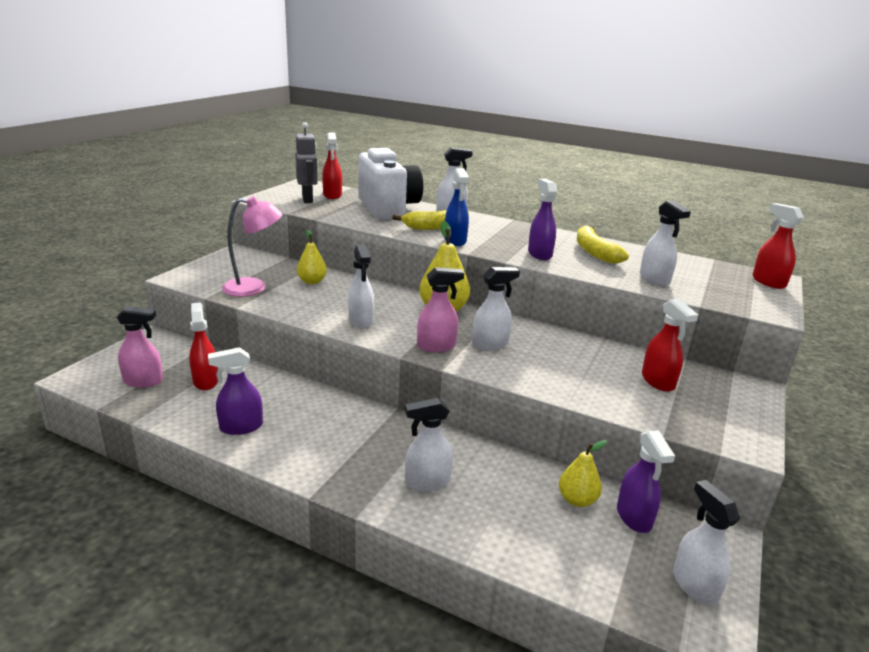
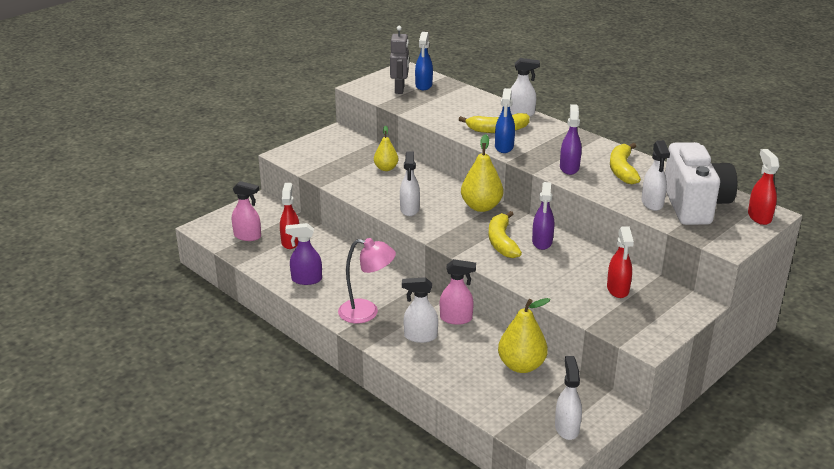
camera: 20 degrees right, 5 degrees up
pink lamp [222,196,283,297] -> pink lamp moved to [338,238,396,323]
red spray bottle [322,132,342,199] -> blue spray bottle [415,32,433,90]
white camera [358,148,423,220] -> white camera moved to [665,142,737,225]
pink spray bottle [417,267,464,352] -> pink spray bottle moved to [440,259,476,325]
white spray bottle [472,267,520,351] -> yellow banana [488,211,522,258]
yellow pear [559,440,607,507] -> yellow pear [498,298,551,373], size x1.60
purple spray bottle [617,430,675,533] -> purple spray bottle moved to [532,182,554,250]

